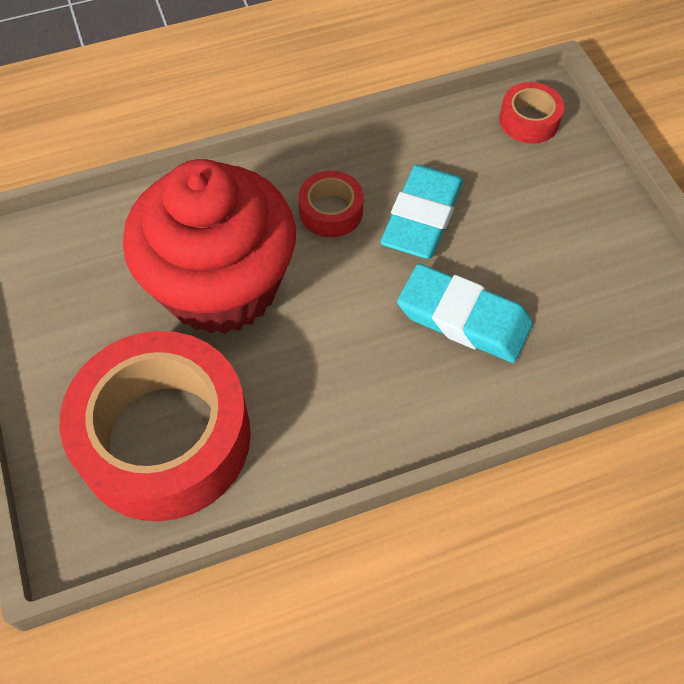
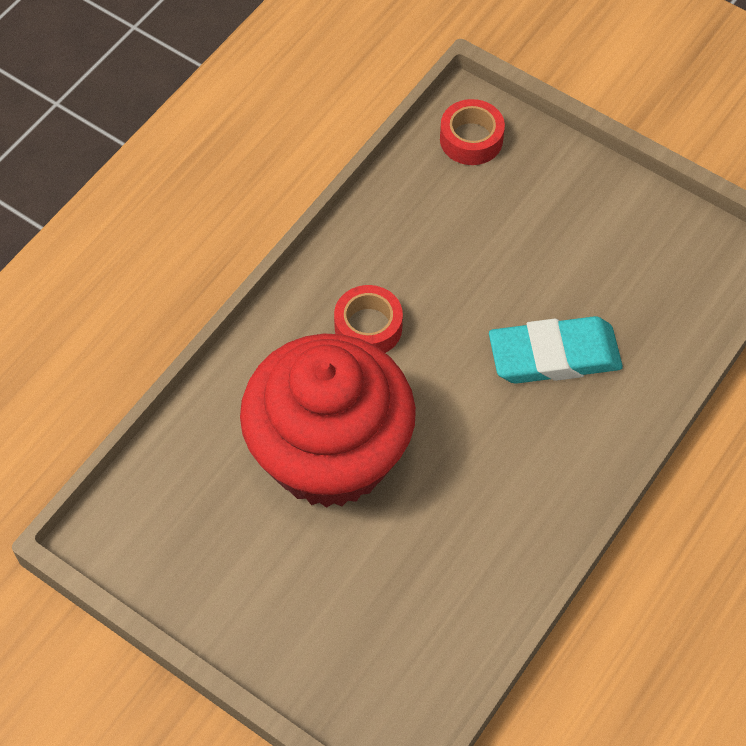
camera: 35 degrees left, 0 degrees up
red tape [59,331,251,521] -> none
turquoise eraser [380,164,463,259] -> none

